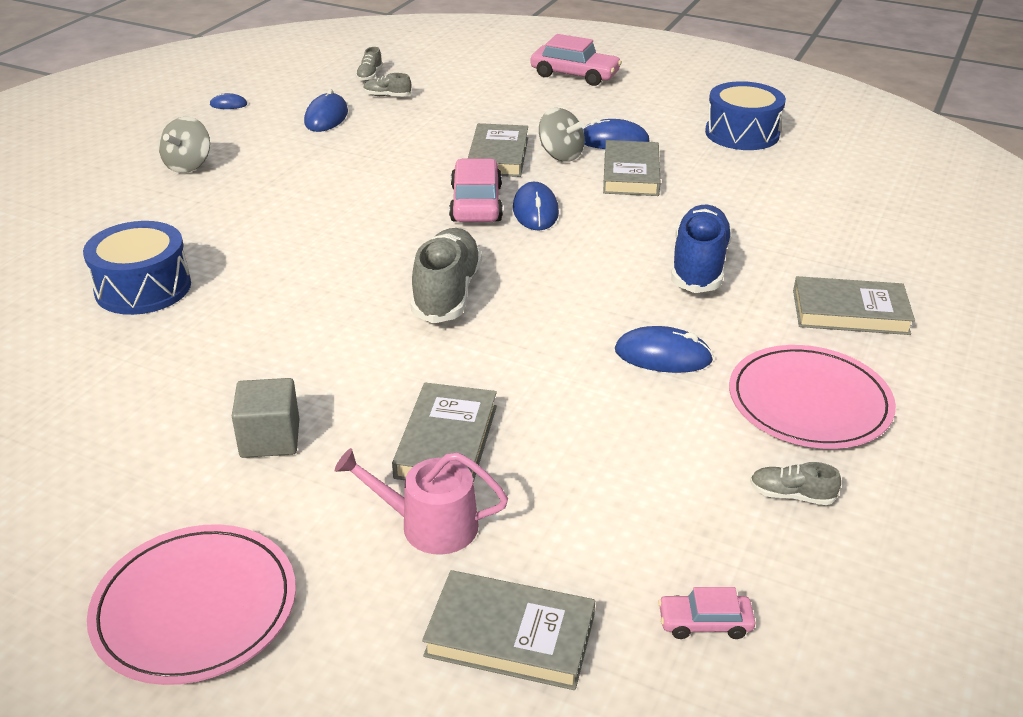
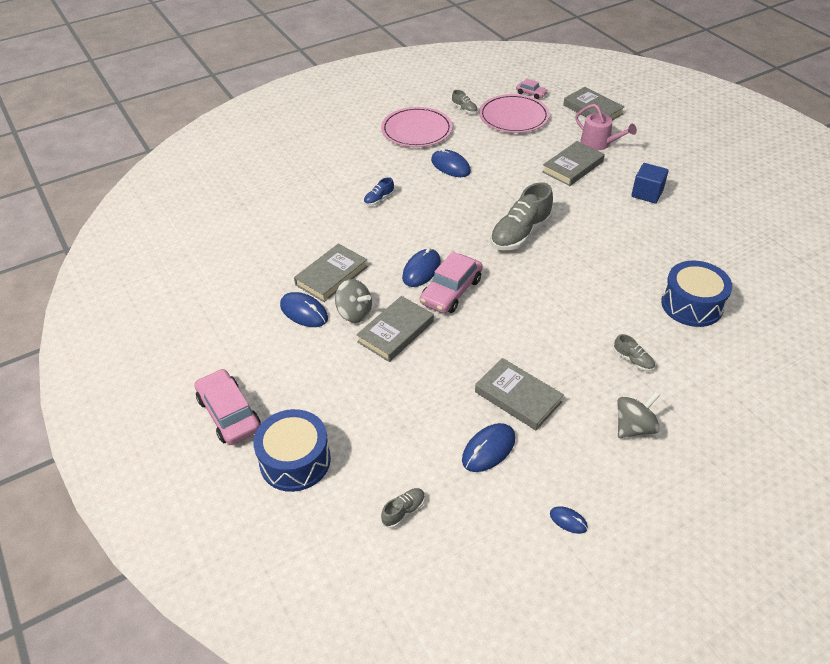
camera: 145 degrees left, 10 degrees up
pink plate [87,524,296,685] -> pink plate moved to [479,94,550,133]
grey cube [232,378,299,458] -> blue cube [631,163,669,203]
grey shoe [363,73,412,97] -> grey shoe moved to [614,334,655,371]
grey spinning top [539,108,585,162] -> grey spinning top turned 135 degrees clockwise [335,279,372,323]
blue shoe [671,205,732,293] -> blue shoe [364,177,395,206], size x0.46
blue drum [705,81,786,150] -> blue drum moved to [253,409,331,492]
grey book [793,276,915,335] -> grey book moved to [475,358,564,430]

